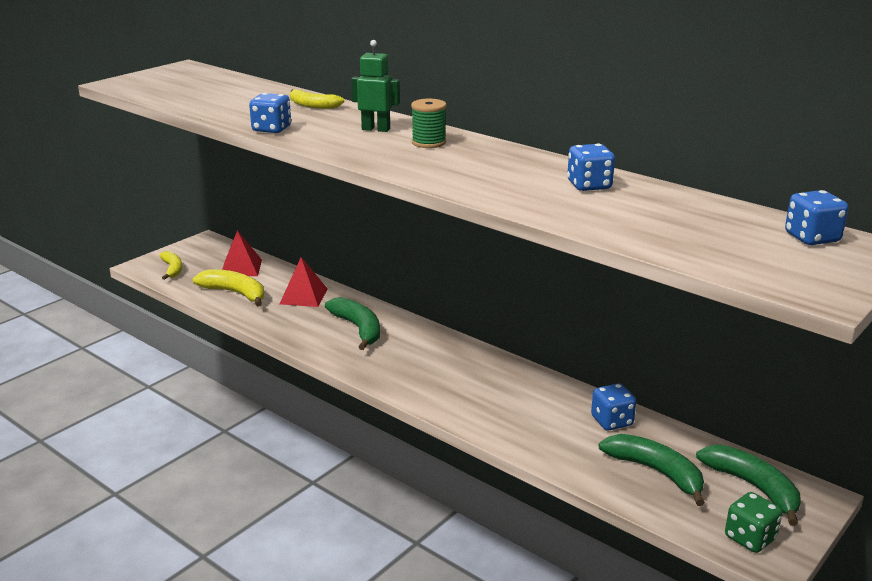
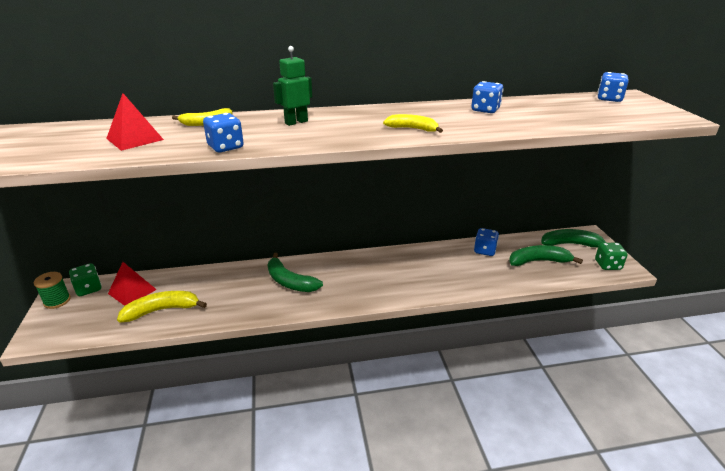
camera: 50 degrees left, 5 degrees up
yellow banana [159,251,182,280] -> yellow banana moved to [383,114,443,133]
red pyramid [280,257,328,307] -> red pyramid moved to [106,93,164,151]
green banana [325,297,380,350] -> green banana turned 150 degrees counterclockwise [267,253,323,292]
green spool [411,99,446,148] -> green spool moved to [34,272,71,309]
none -> green dice [69,263,101,296]

